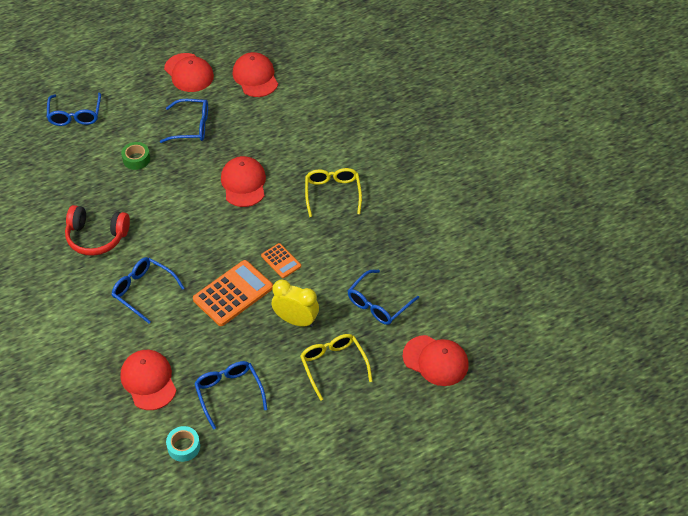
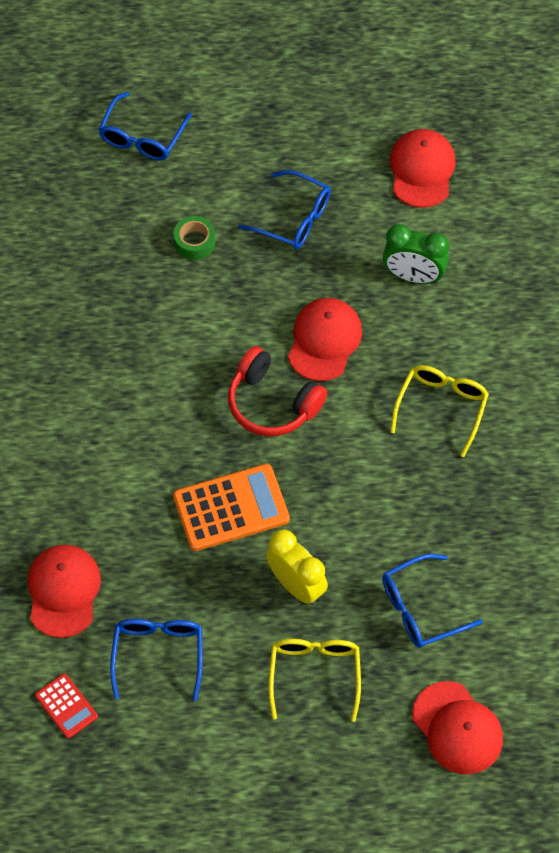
camera: 25 degrees right, 10 degrees up
red headphones [65,205,130,256] -> red headphones moved to [228,346,327,436]
blue glasses [111,257,184,323] -> none
red cap [164,53,214,92] -> none
turquoise tape [166,426,200,462] -> red calculator [35,673,98,738]
orange calculator [261,243,301,278] -> none
none -> green clock [383,224,449,284]

